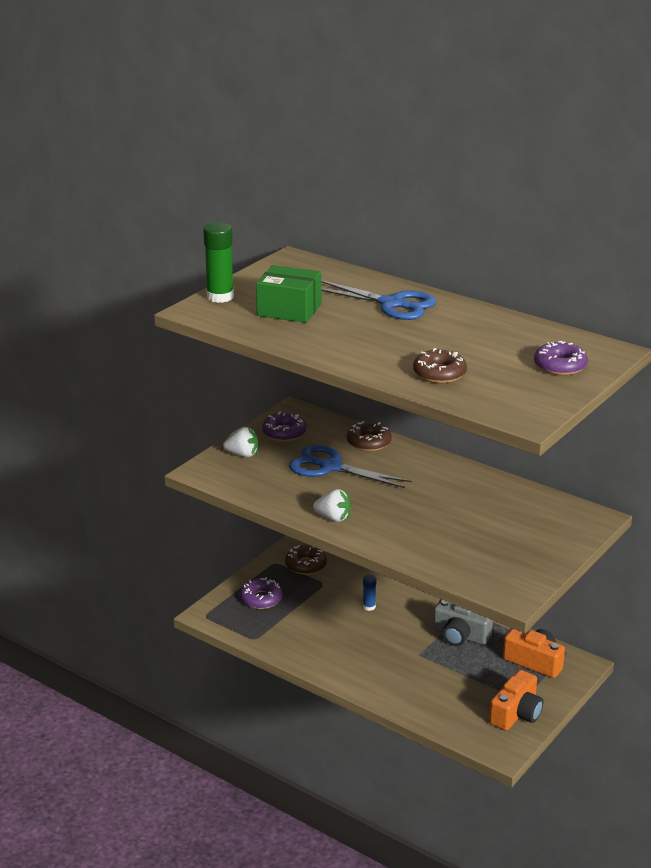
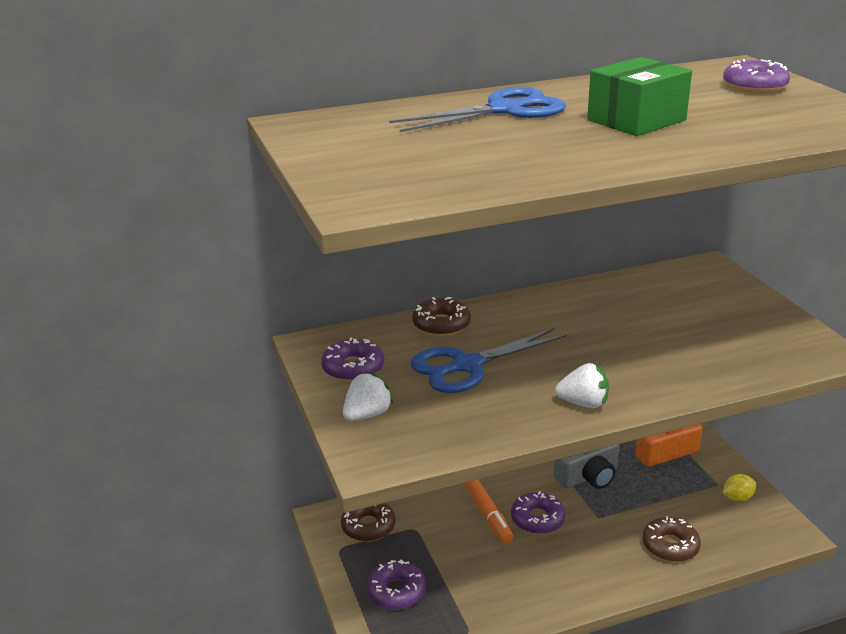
camera: 55 degrees left, 0 degrees up
green glue stick [203,222,234,303] -> none
green box [256,265,321,323] -> green box moved to [587,57,692,136]
white strawberry [313,489,351,522] -> white strawberry turned 45 degrees clockwise [555,363,609,408]
blue glue stick [363,575,376,611] -> orange marker [464,480,513,543]
brown donut [413,348,467,383] -> brown donut moved to [643,516,701,562]
orange camera [489,670,543,731] -> yellow lemon [723,474,756,501]
none -> purple donut [511,491,566,534]

